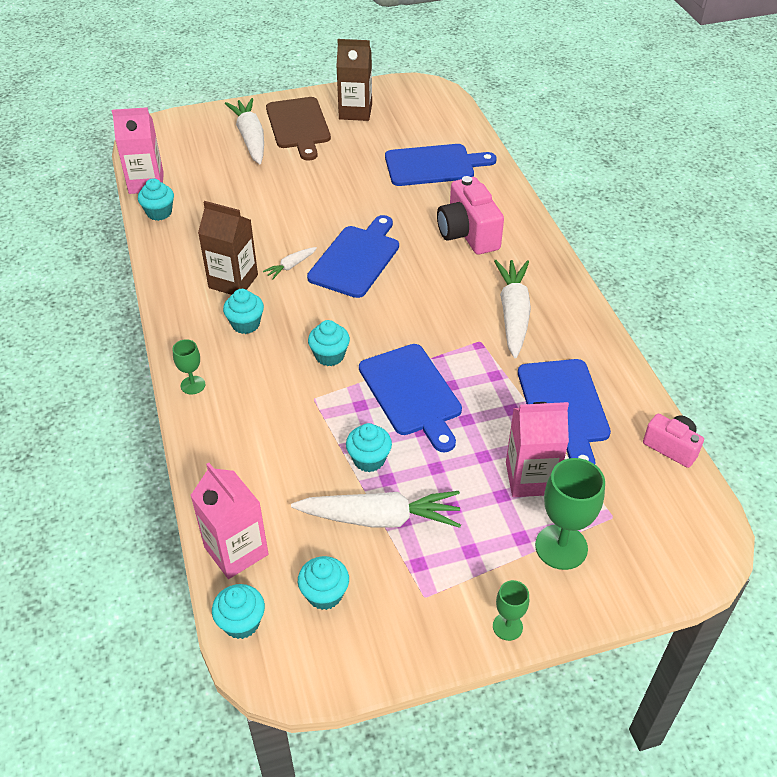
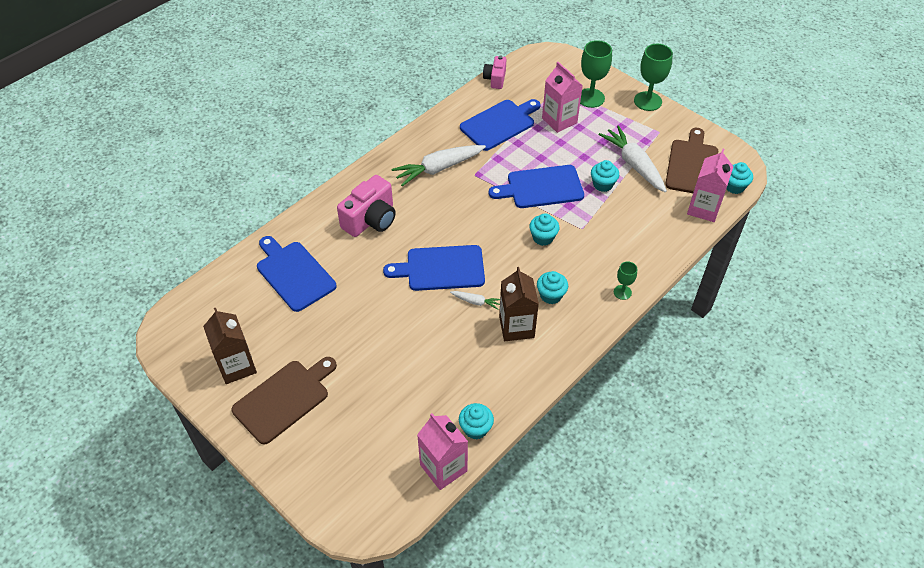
camera: 120 degrees left, 5 degrees up
white carrot [225,98,264,164] -> none
turquoise cupcake [298,556,349,610] -> brown cutting board [665,128,718,193]
blue cutting board [359,344,462,453] -> blue cutting board turned 135 degrees counterclockwise [489,165,584,208]
green goblet [493,580,529,641] -> green goblet [634,44,673,111], size x1.84

